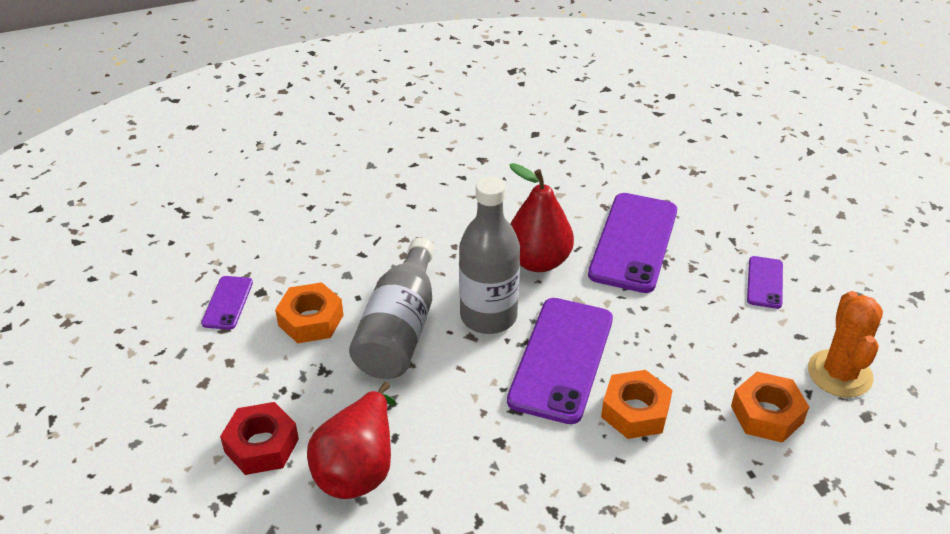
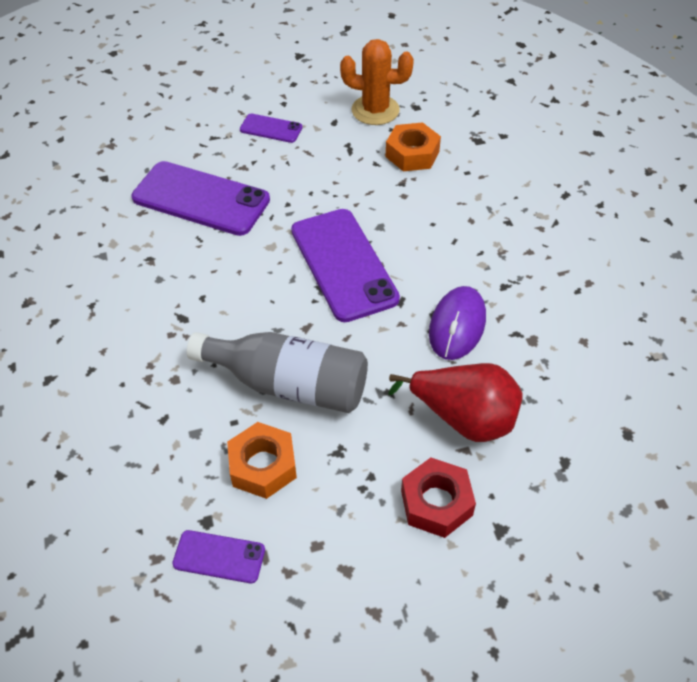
camera: 85 degrees left, 10 degrees up
grey bottle [459,177,520,334] -> none
purple phone [507,298,613,424] -> purple phone turned 45 degrees clockwise [291,209,400,322]
red pear [510,163,574,272] -> none
orange nut [601,370,673,439] -> none
none -> purple mouse [429,286,486,360]

